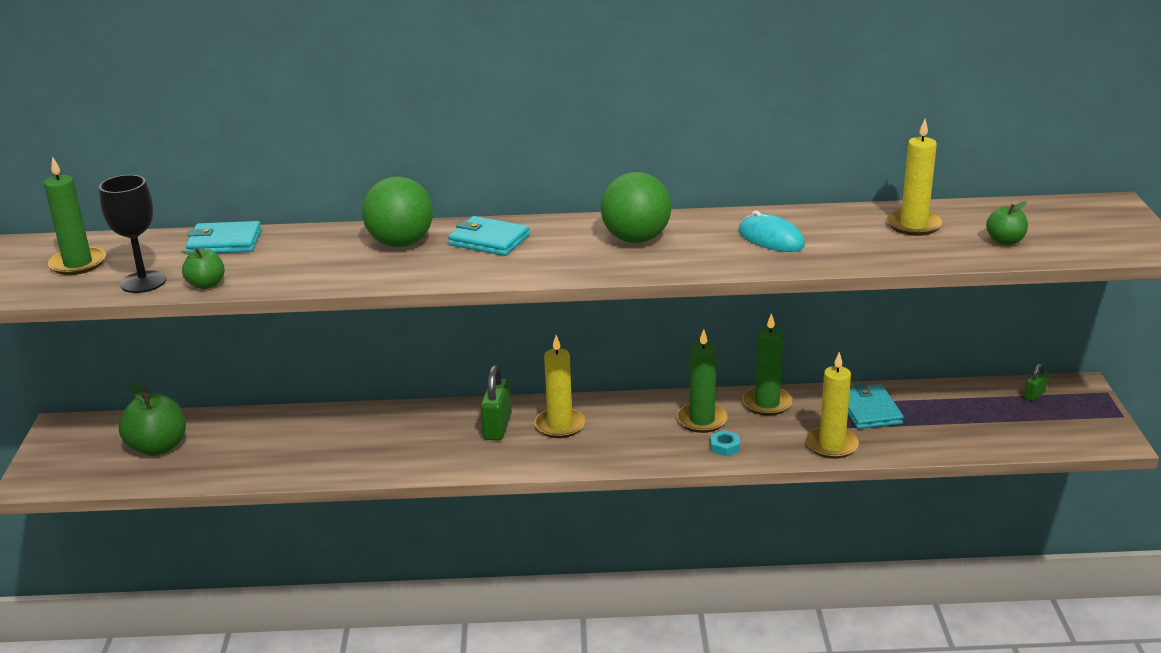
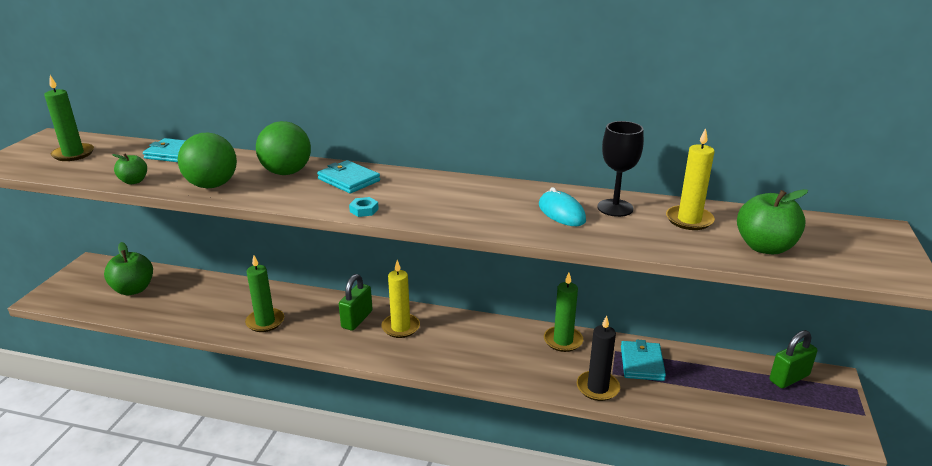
camera: 15 degrees right, 0 degrees up
black goblet [99,175,166,293] -> black goblet moved to [597,121,644,217]
green ball [601,172,671,243] -> green ball moved to [178,132,237,188]
green candle [677,329,728,433] -> green candle moved to [245,256,284,332]
turquoise nut [710,430,740,456] -> turquoise nut moved to [349,197,379,217]
yellow candle [806,352,859,459] -> black candle [577,315,620,401]
green apple [986,202,1028,245] -> green apple [737,189,808,254], size x1.74
green padlock [1024,363,1048,401] -> green padlock [770,330,817,388], size x1.89

